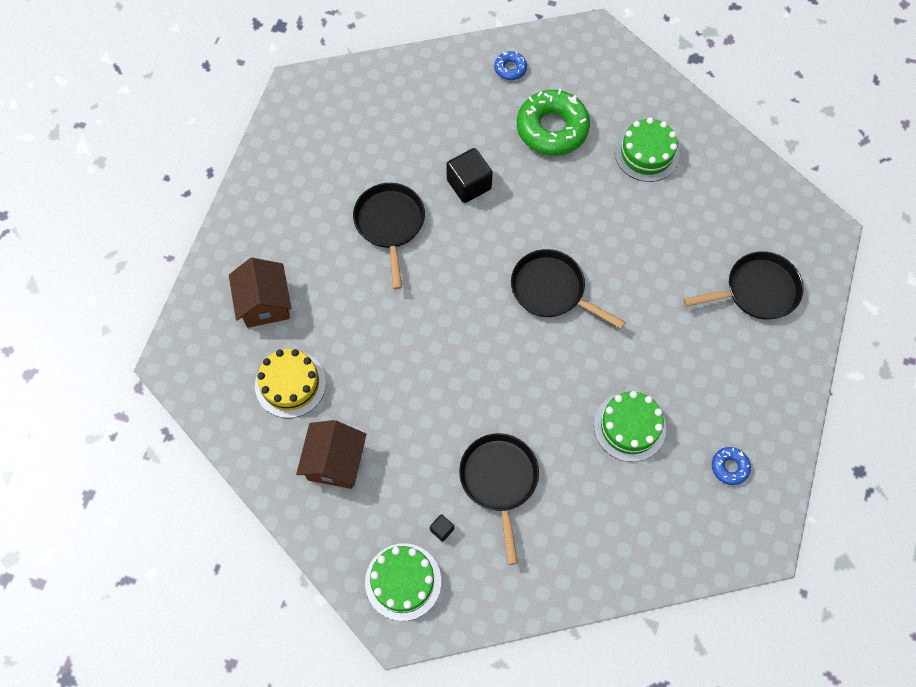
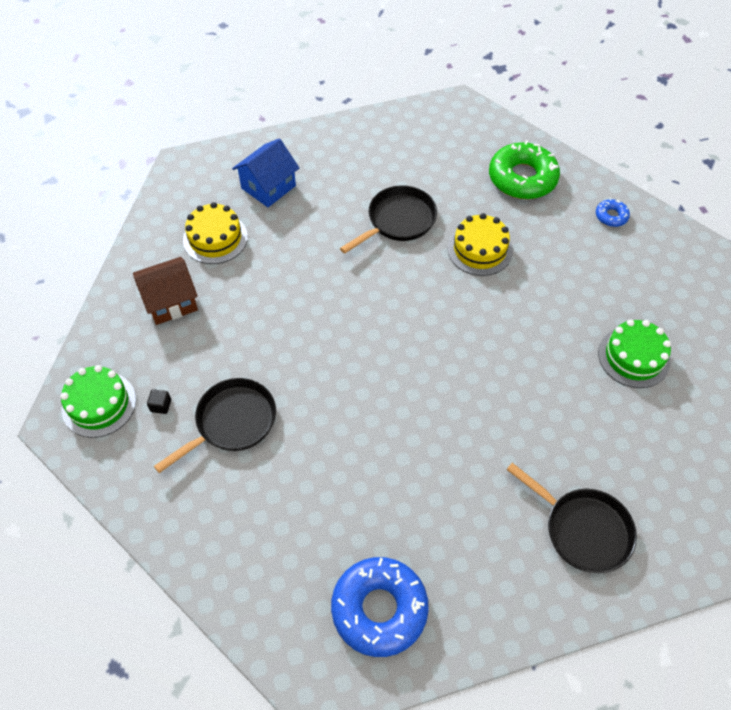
camera: 55 degrees right, 10 degrees down
brown house [229,258,291,328] -> blue house [232,138,299,207]
black cube [446,148,493,203] -> yellow cake [447,213,513,276]
black pan [511,249,625,329] -> none
green donut [517,89,590,156] -> green donut moved to [489,140,560,199]
green cake [594,391,666,462] -> none
blue donut [712,447,751,485] -> blue donut [331,557,429,657], size x2.16

